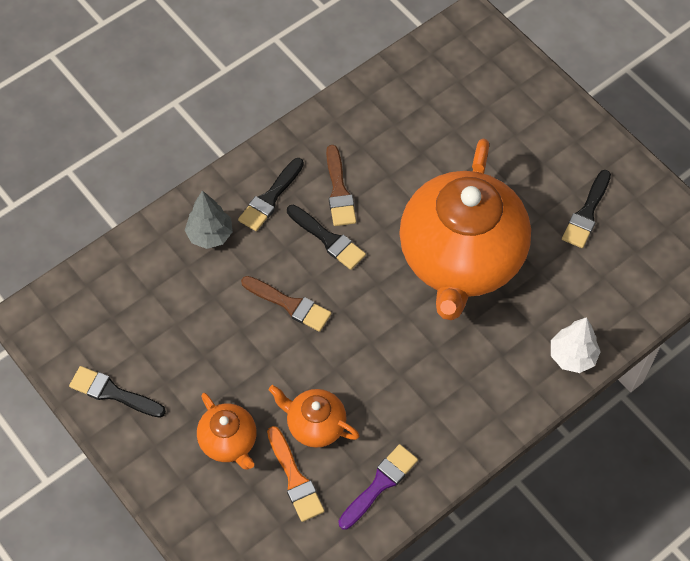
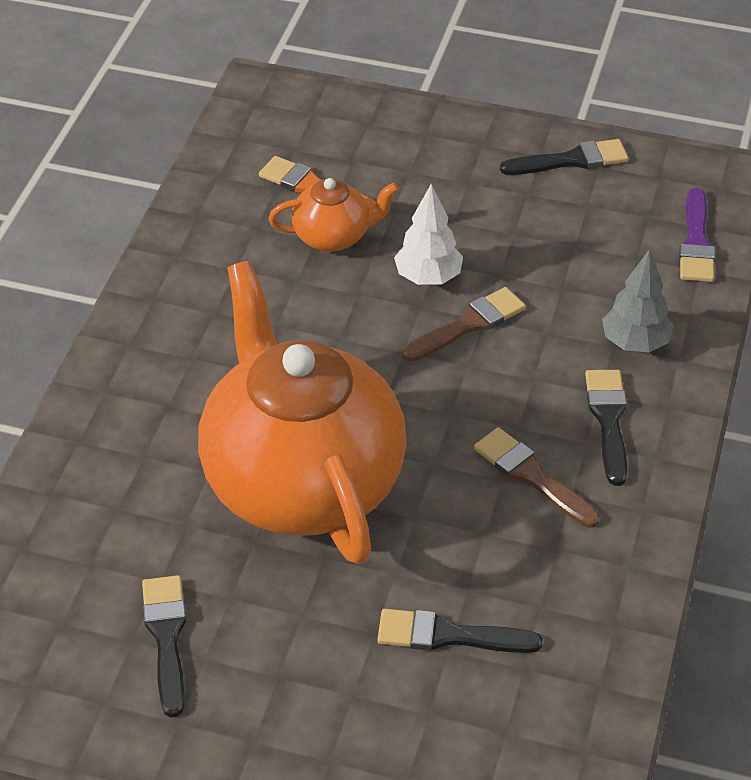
camera: 145 degrees right, 15 degrees down
orange teapot [197,393,257,470] -> none
brown brush [241,276,331,332] -> brown brush turned 150 degrees clockwise [402,287,526,362]
black brush [287,205,366,270] -> black brush moved to [378,609,543,653]
purple brush [338,444,418,530] -> purple brush moved to [679,187,715,282]
white tree [551,317,601,373] -> white tree moved to [394,184,463,285]

